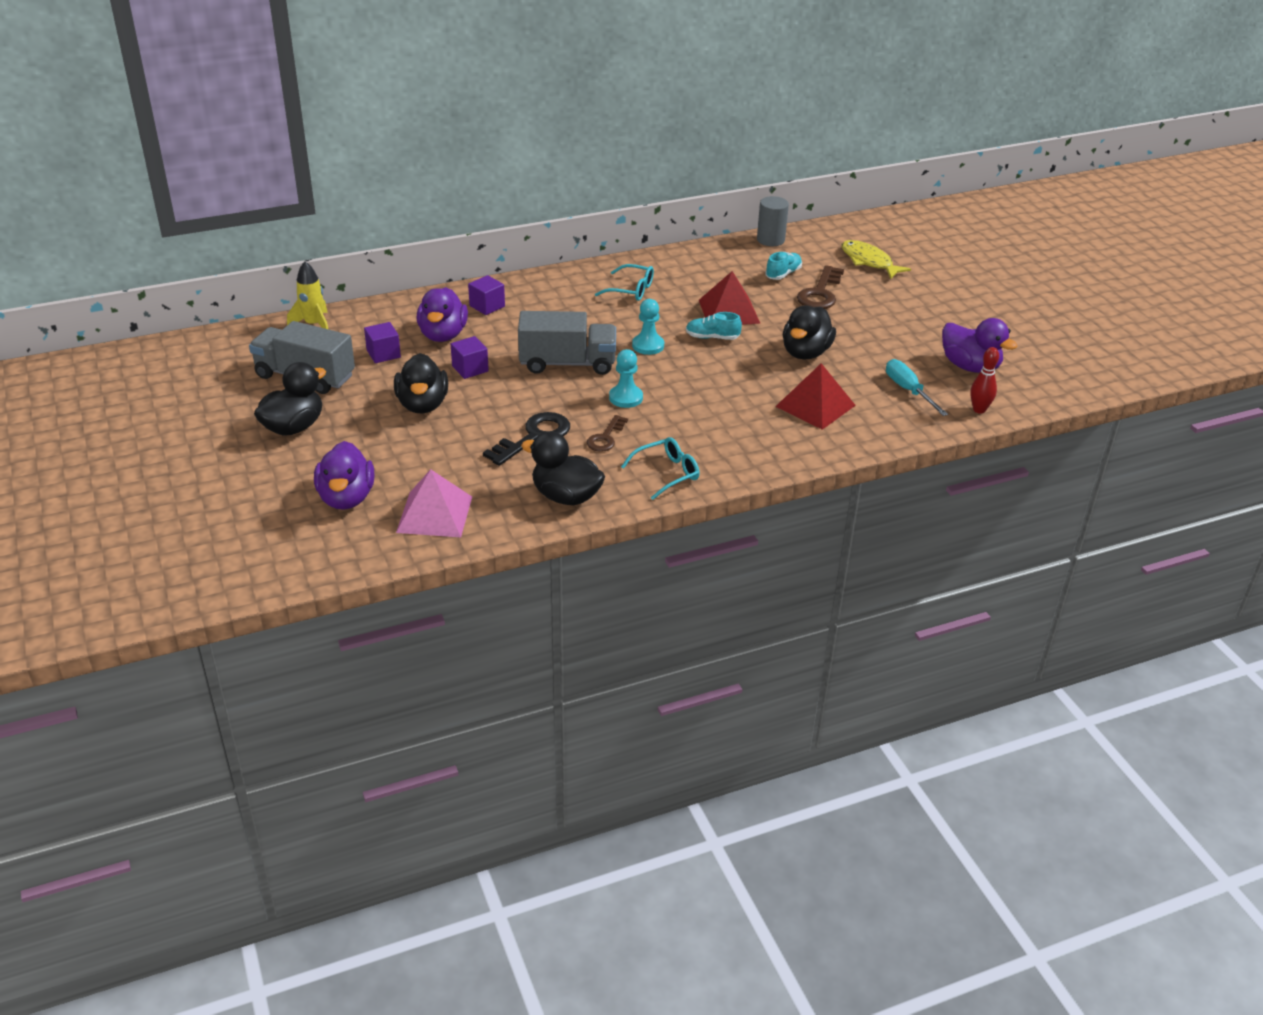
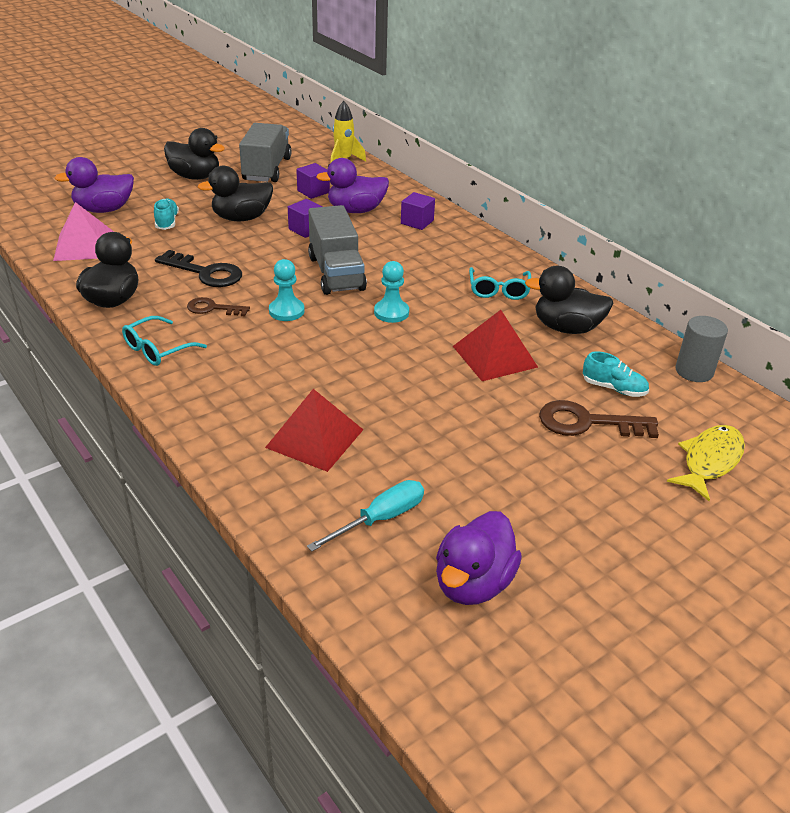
camera: 75 degrees right, 0 degrees up
turquoise glasses [621,437,700,500] -> turquoise glasses turned 90 degrees clockwise [122,316,207,366]
turquoise shoe [686,312,742,340] -> turquoise shoe moved to [154,198,179,230]
black duck [783,306,836,359] -> black duck moved to [525,266,613,334]
red bowling pin [970,347,999,414] -> none

